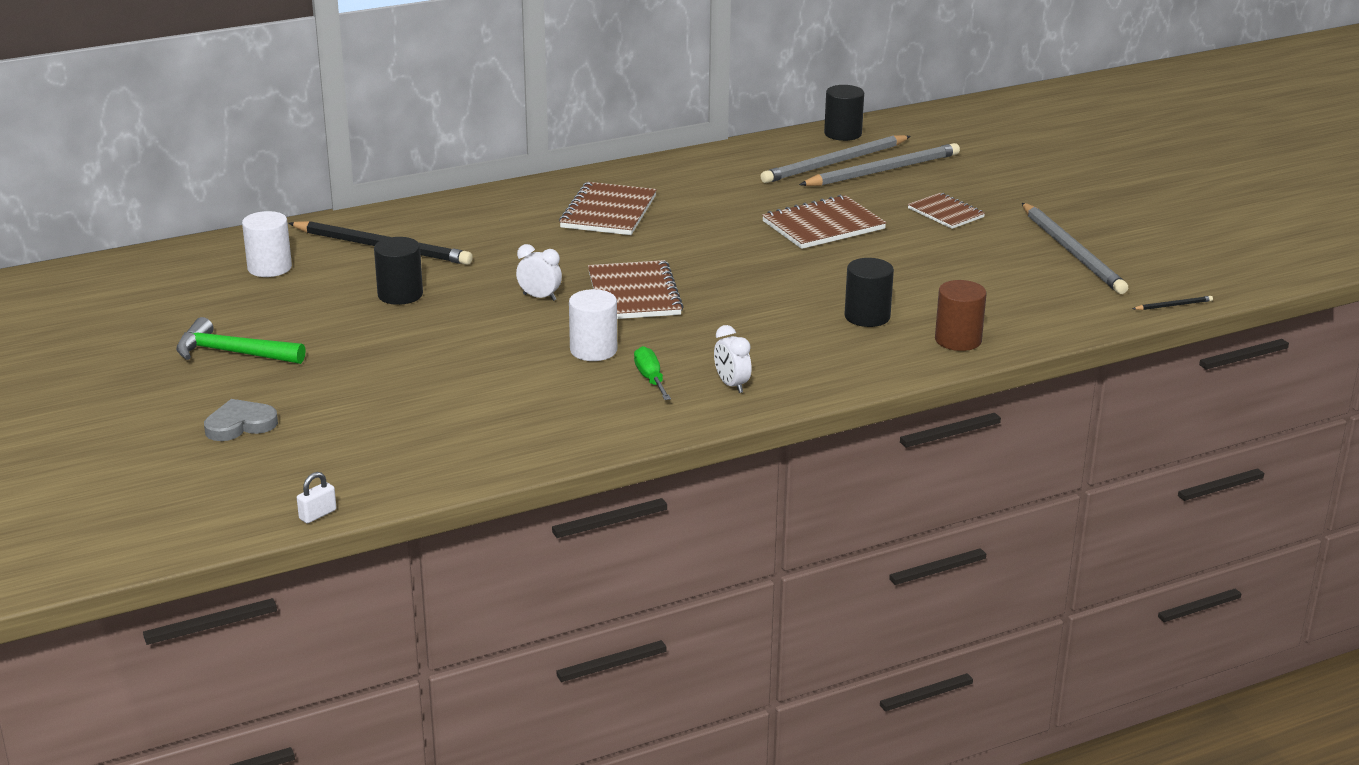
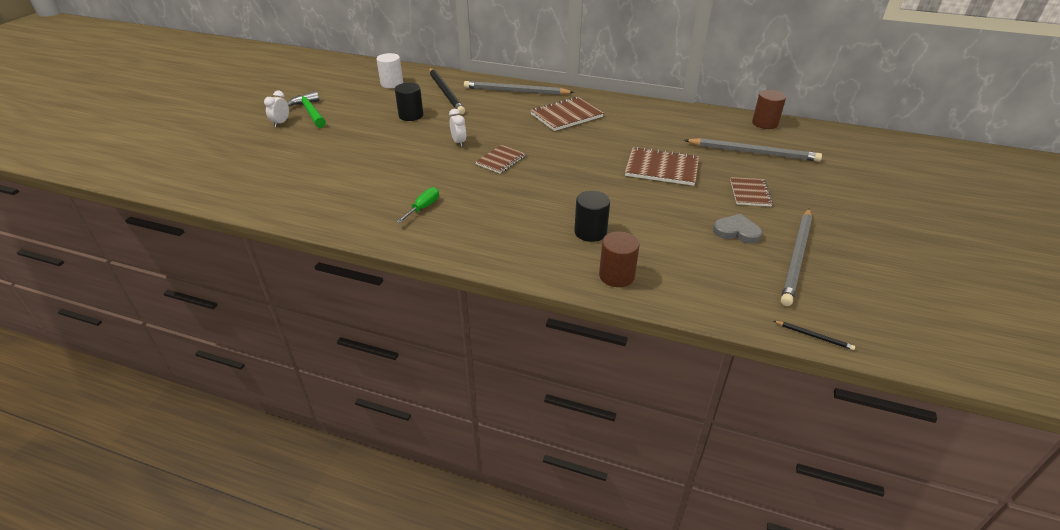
camera: 45 degrees right, 10 degrees up
grey heart [204,399,278,441] -> grey heart moved to [713,214,763,244]
white padlock [297,472,336,524] -> none
white cylinder [569,289,617,361] -> none
brown notebook [588,260,684,319] -> brown notebook [475,145,525,173], size x0.63
white clock [714,325,752,393] -> white clock moved to [264,91,289,127]
grey pencil [760,135,911,183] -> grey pencil moved to [464,81,574,95]
black cylinder [824,85,864,141] -> brown cylinder [752,90,786,129]

